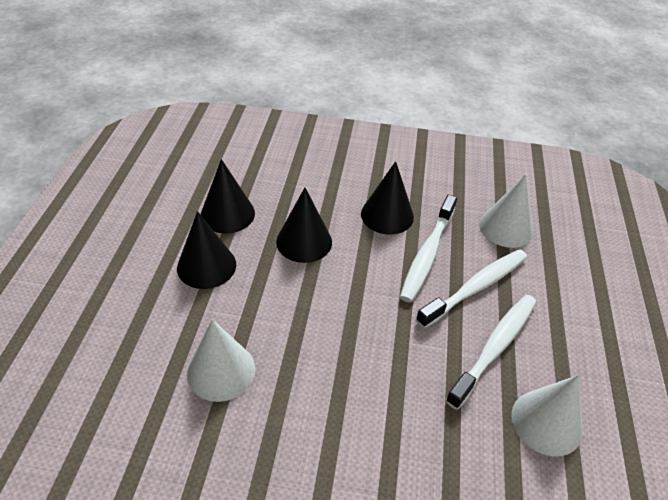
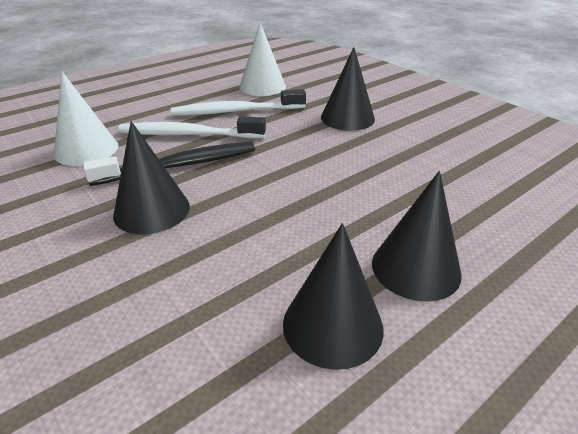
camera: 135 degrees left, 10 degrees down
white cone [187,319,255,402] -> none
black cone [276,188,332,263] -> black cone moved to [321,47,375,131]
white toothbrush [400,195,457,303] -> black toothbrush [83,142,255,186]

